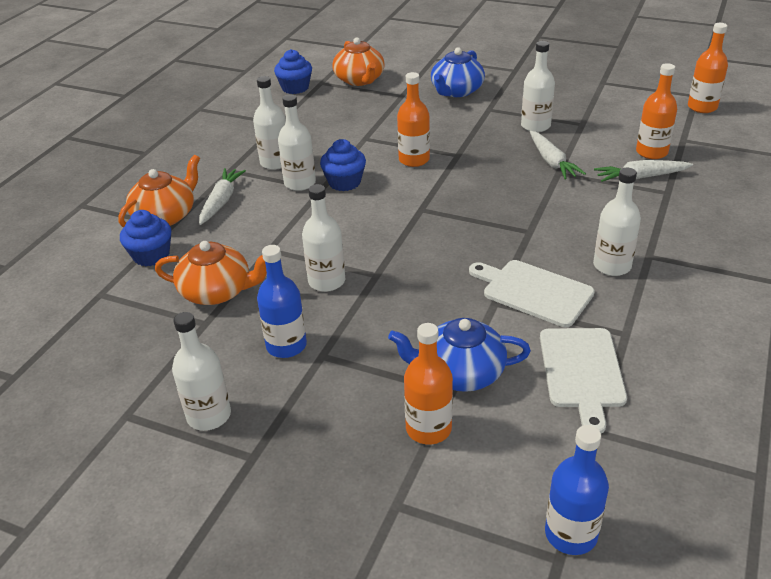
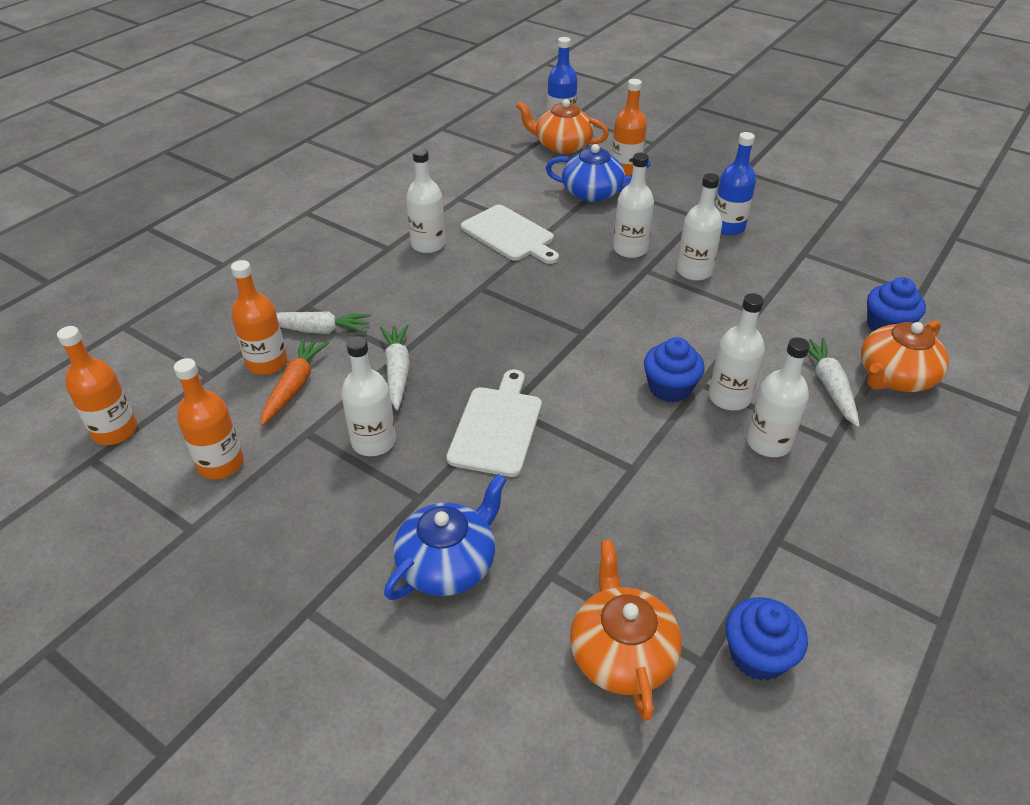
camera: 170 degrees left, 5 degrees up
orange teapot [155,241,267,305] -> orange teapot moved to [516,99,609,154]
white bottle [172,312,231,431] -> white bottle moved to [613,153,654,258]
white carrot [199,168,246,225] -> white carrot turned 150 degrees clockwise [808,338,860,427]
orange bottle [397,72,430,167] -> orange bottle moved to [174,358,244,479]
white cutting board [540,328,627,434] -> white cutting board moved to [446,369,542,477]
none -> orange carrot [261,337,329,426]

